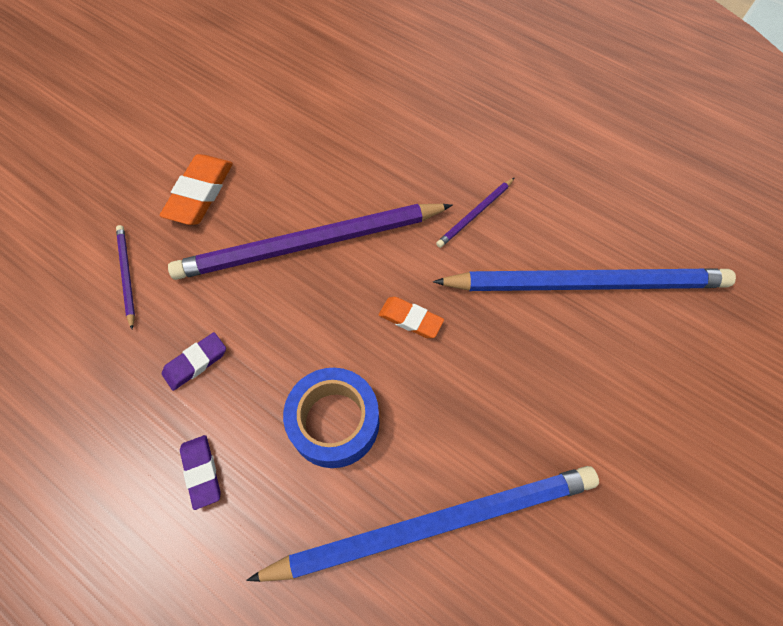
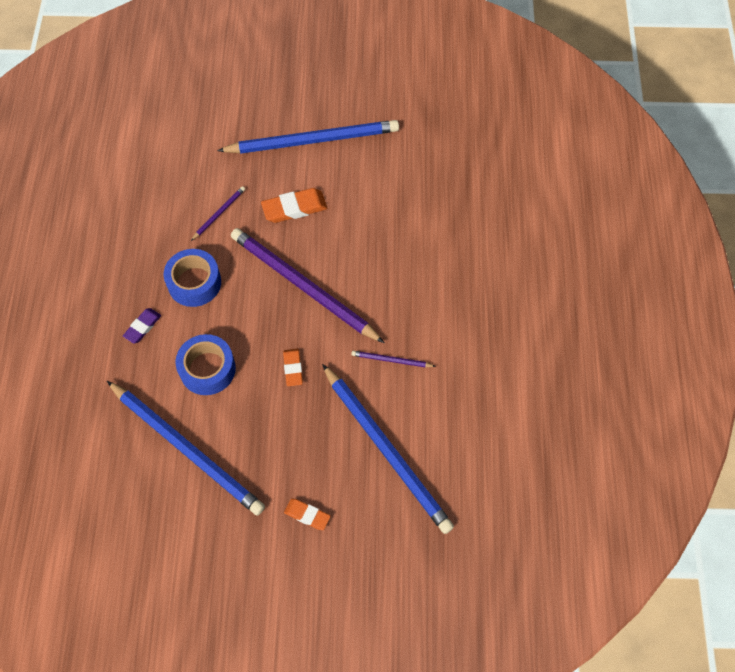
camera: 55 degrees right, 0 degrees up
purple eraser [162,332,226,391] -> blue tape [163,249,221,307]
none -> blue pencil [217,120,399,154]
none -> orange eraser [284,499,331,530]

